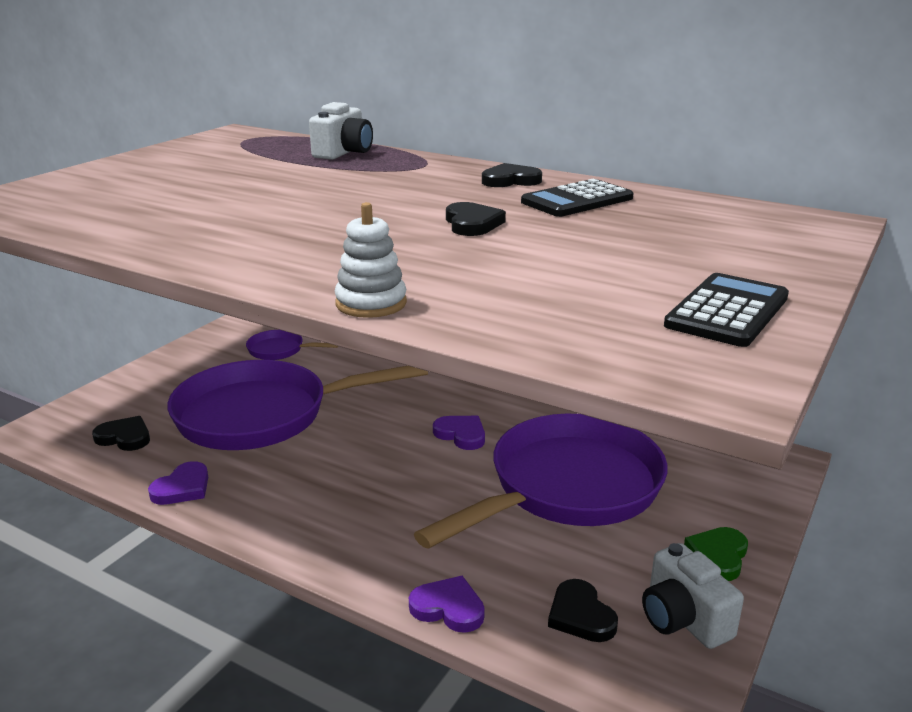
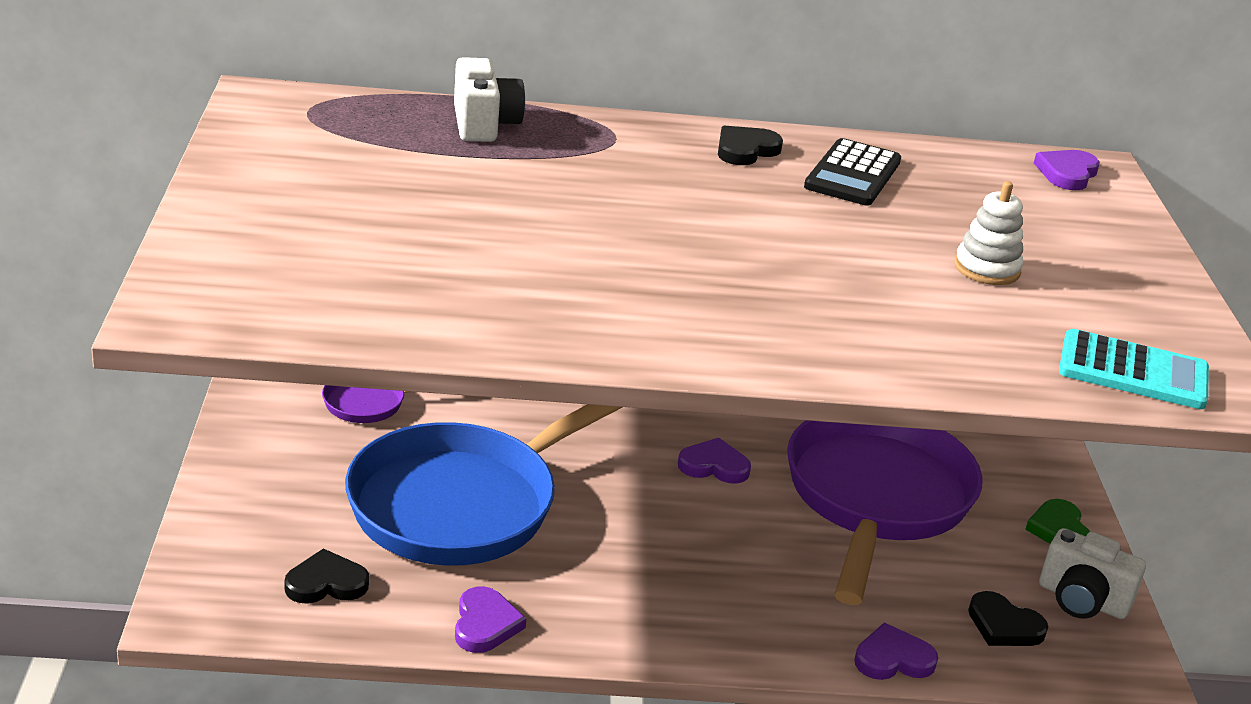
camera: 35 degrees left, 5 degrees up
purple pan [167,360,428,450] -> blue pan [345,404,622,566]
white stacking toy [335,202,407,318] -> white stacking toy moved to [954,181,1023,285]
black heart [446,202,506,236] -> none
black calculator [664,273,789,347] -> none
none -> purple heart [1034,150,1100,190]
none -> turquoise calculator [1059,329,1209,409]

